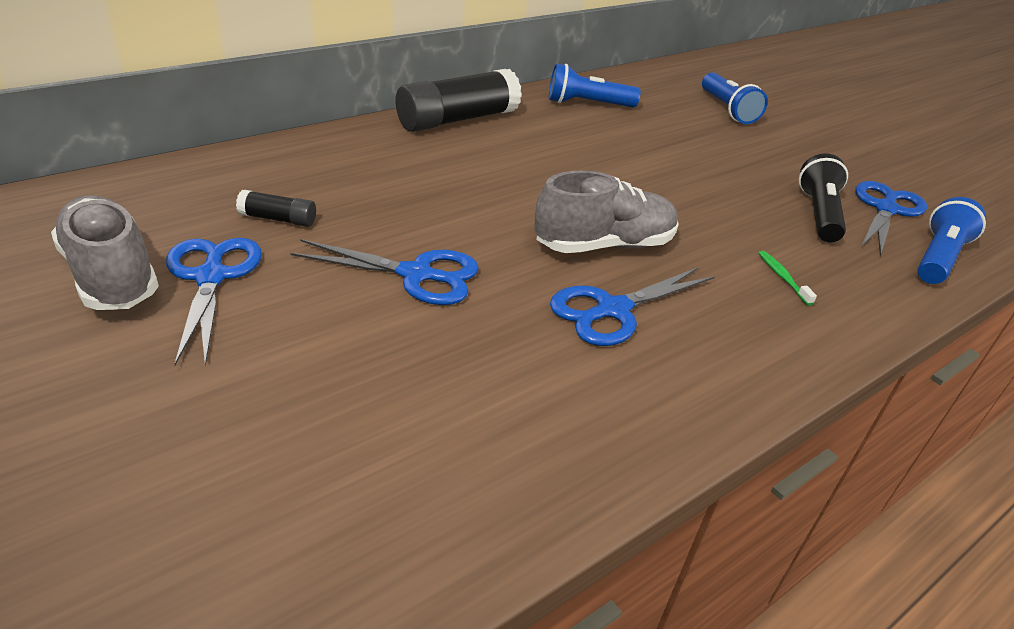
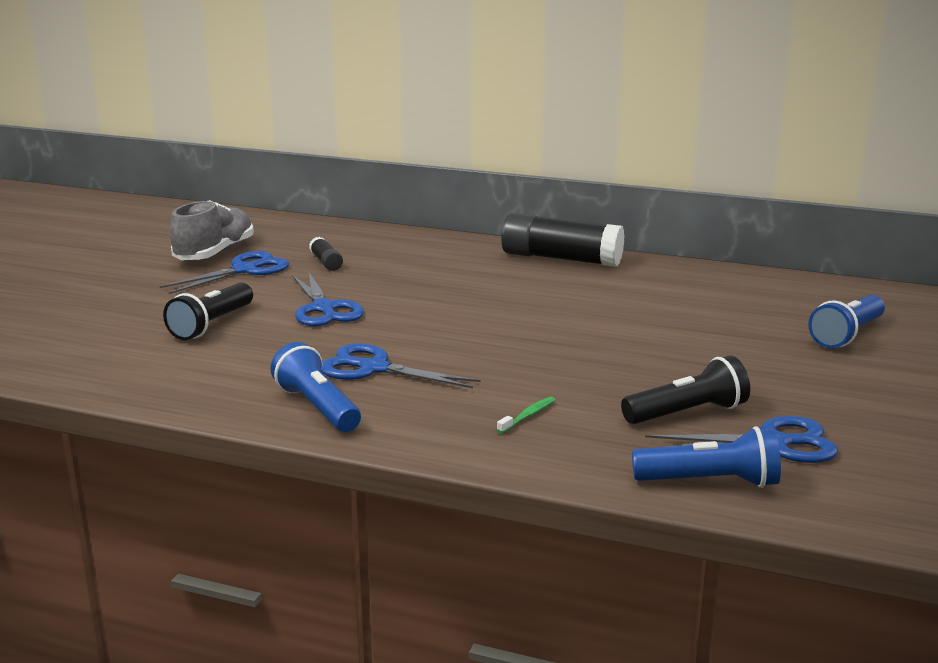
camera: 60 degrees right, 15 degrees down
grey shoe [534,170,679,253] -> none
blue flashlight [549,63,641,108] -> blue flashlight moved to [271,342,361,432]
none -> black flashlight [163,283,253,340]

